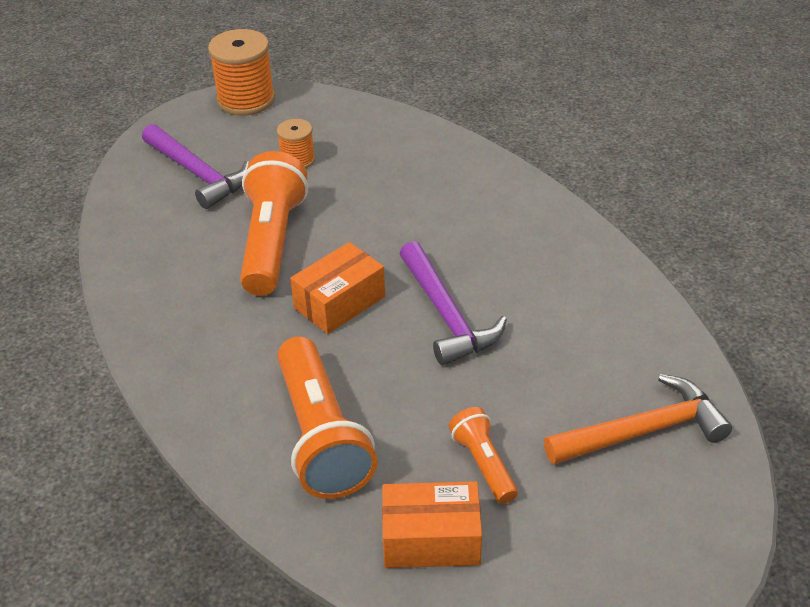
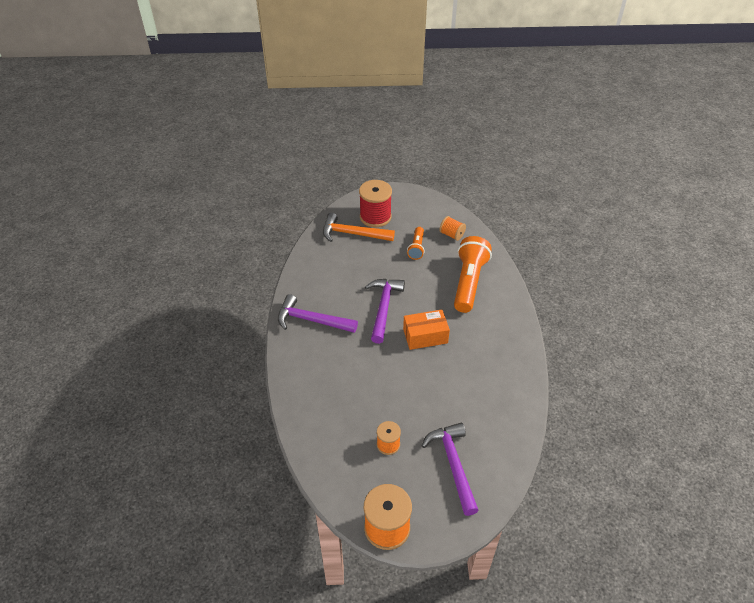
camera: 150 degrees left, 5 degrees up
orange flashlight [240,151,308,296] -> none
orange box [382,481,482,568] -> orange spool [439,216,466,241]
none -> purple hammer [278,294,358,333]
none -> red spool [359,180,392,227]

